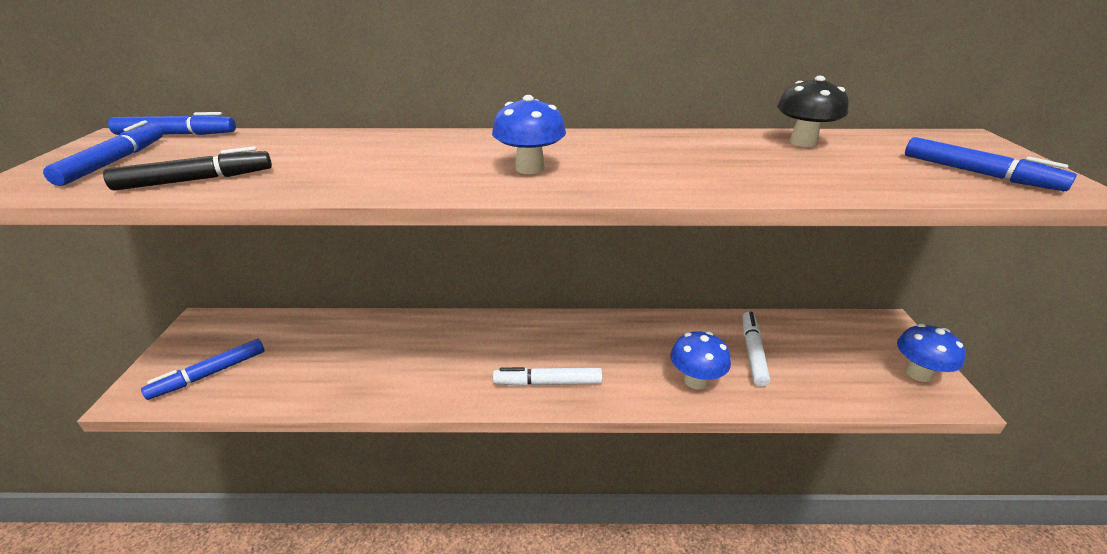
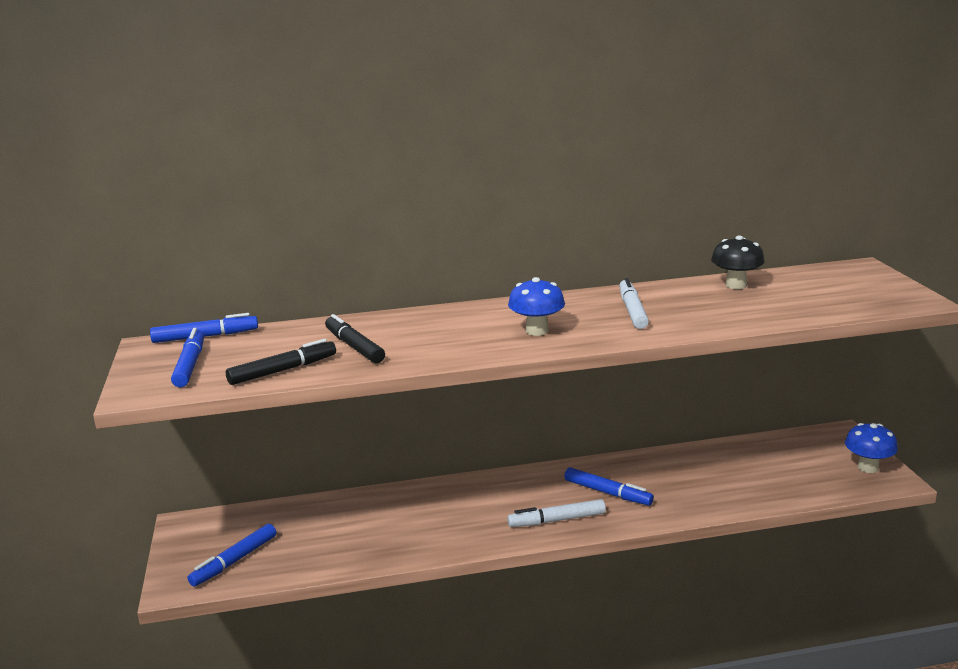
camera: 10 degrees left, 10 degrees down
blue mushroom [670,331,731,389] -> none
white marker [743,312,770,387] -> white marker moved to [619,278,649,329]
blue marker [905,137,1077,191] -> blue marker moved to [564,467,654,506]
none -> black marker [325,314,385,363]

